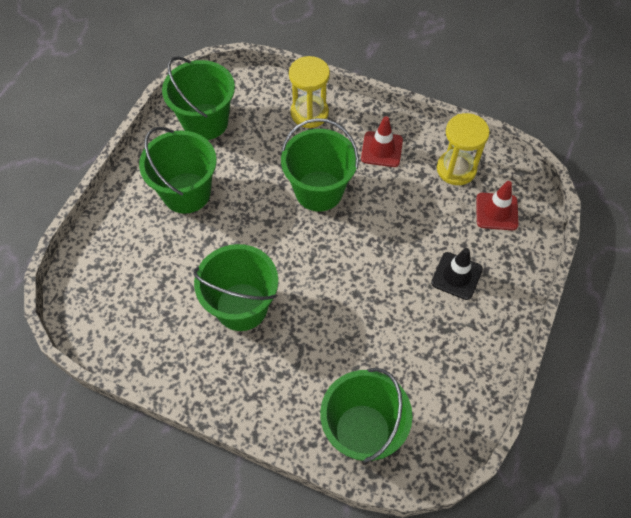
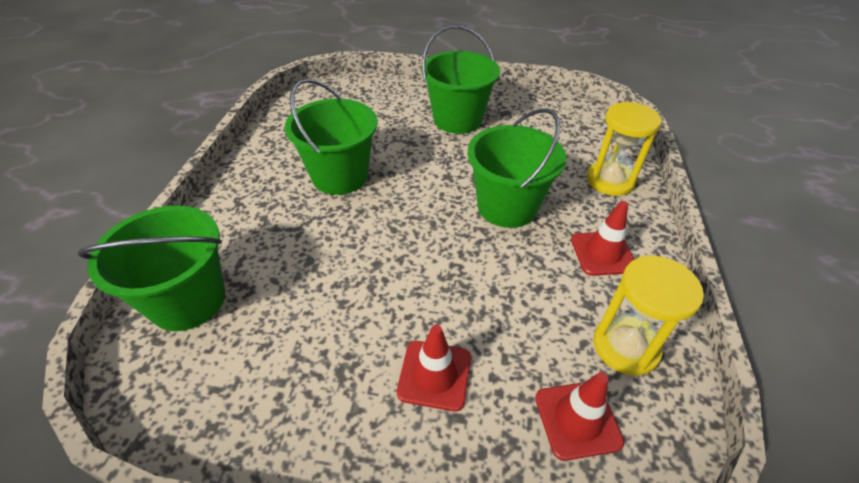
camera: 75 degrees right, 15 degrees down
green bucket [162,56,235,140] -> none
black traffic cone [431,248,483,300] -> red traffic cone [397,325,471,411]

